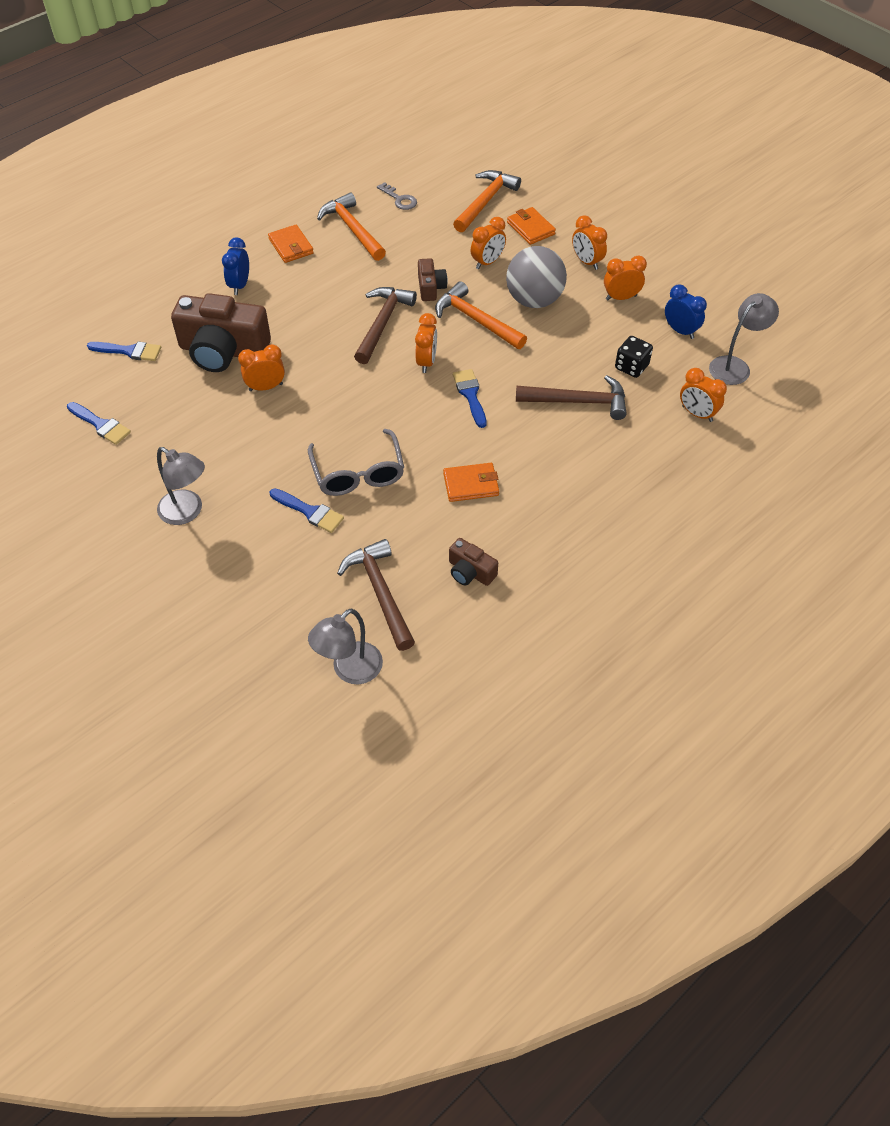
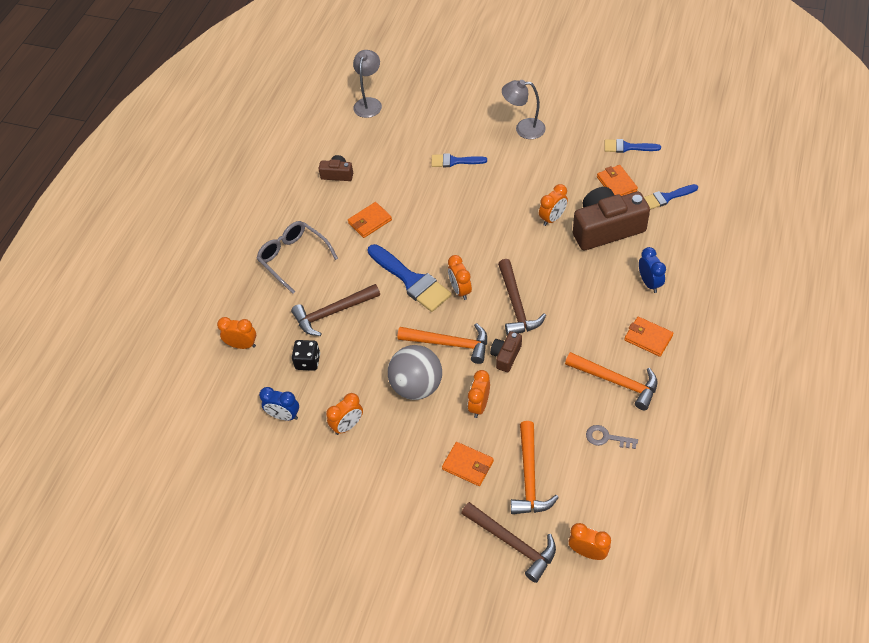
camera: 155 degrees right, 0 degrees up
grey glasses [308,429,404,496] -> grey glasses moved to [256,221,338,294]
brown hammer [337,539,415,651] -> brown hammer moved to [461,502,556,583]
brown camera [418,258,447,301] -> brown camera turned 60 degrees clockwise [490,331,522,372]
blue brush [453,369,487,428] -> blue brush [367,244,452,312], size x1.73
orange clock [572,215,607,270] -> orange clock moved to [569,523,611,560]
grey lamp [709,293,779,385] -> none
none -> orange wallet [597,165,638,196]

